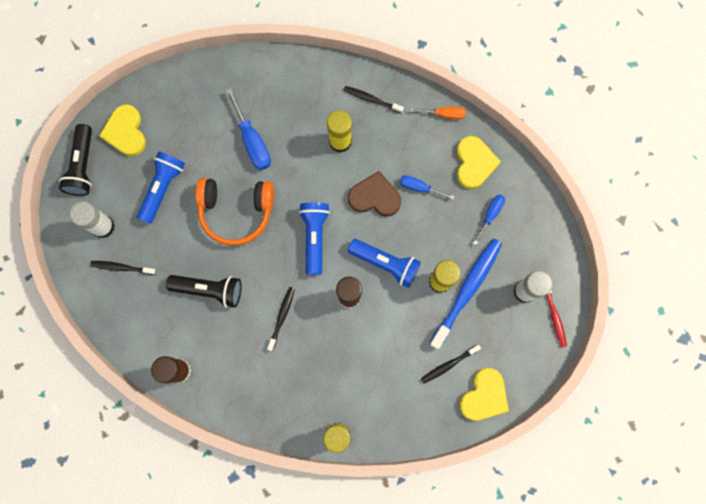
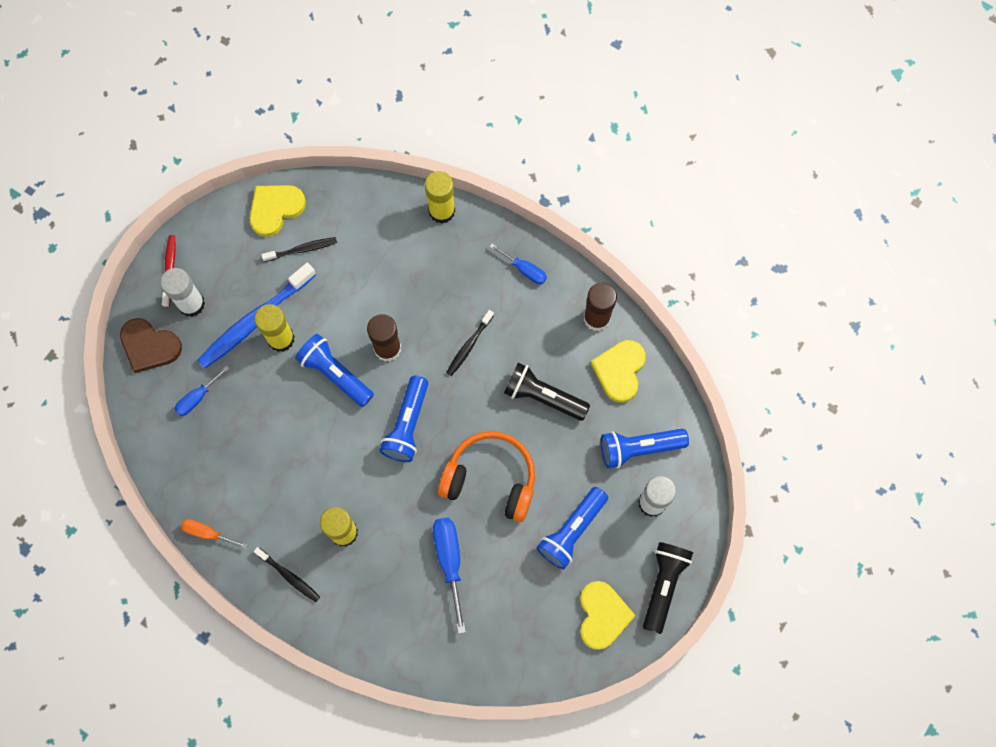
camera: 165 degrees left, 5 degrees down
black toothbrush [90,261,156,275] -> blue flashlight [601,429,689,469]
brown heart [348,171,401,217] -> brown heart moved to [120,318,182,373]
blue screwdriver [400,175,455,200] -> blue screwdriver moved to [490,244,547,284]
yellow heart [457,136,501,189] -> yellow heart moved to [590,340,646,403]

